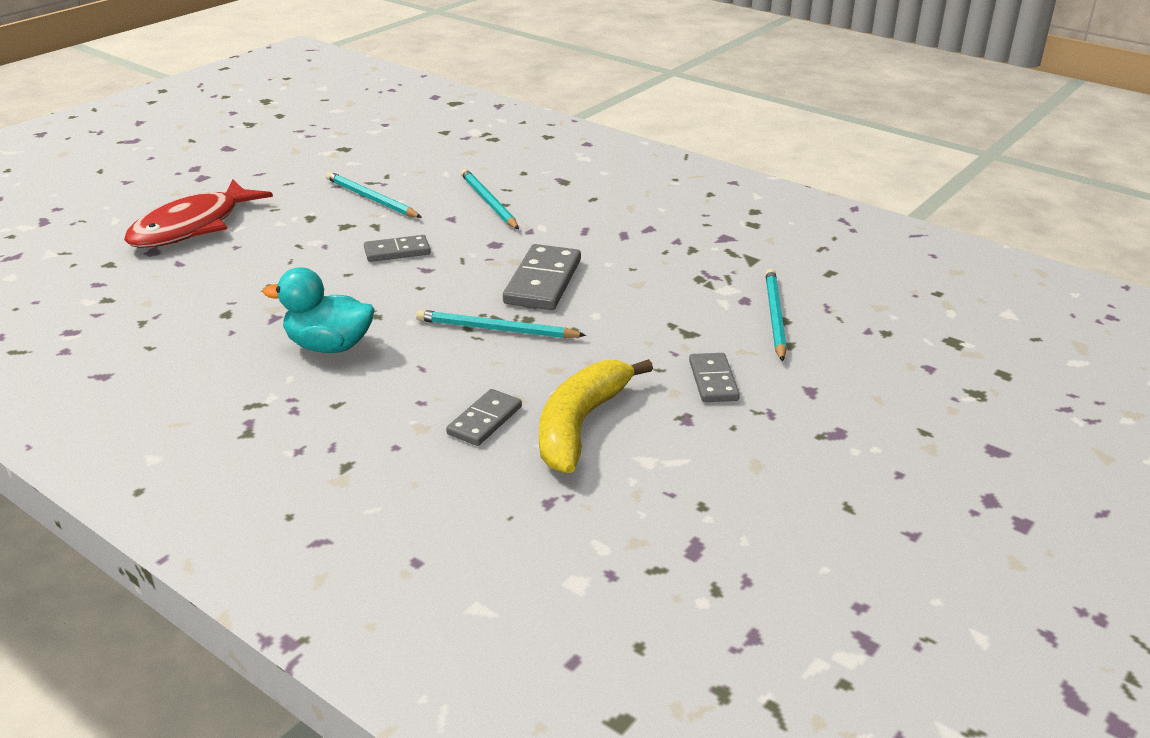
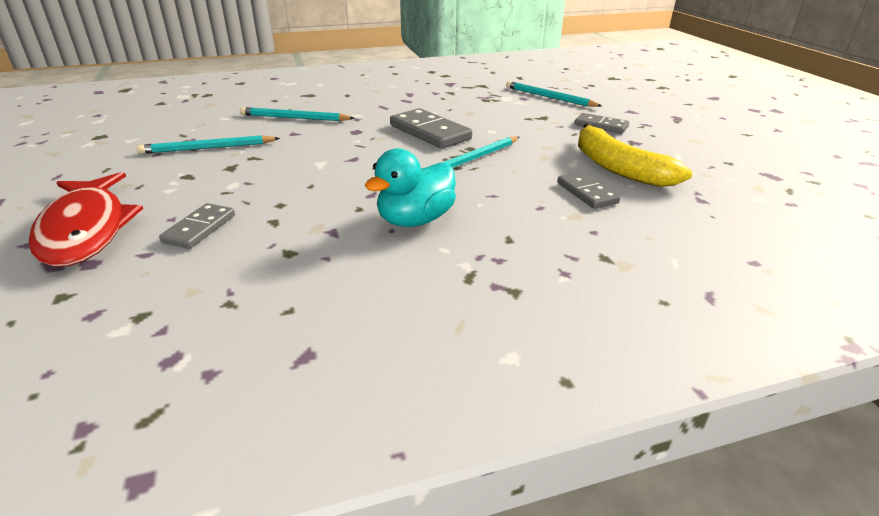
camera: 55 degrees left, 0 degrees up
grey domino [364,235,431,262] -> grey domino moved to [159,203,235,249]

